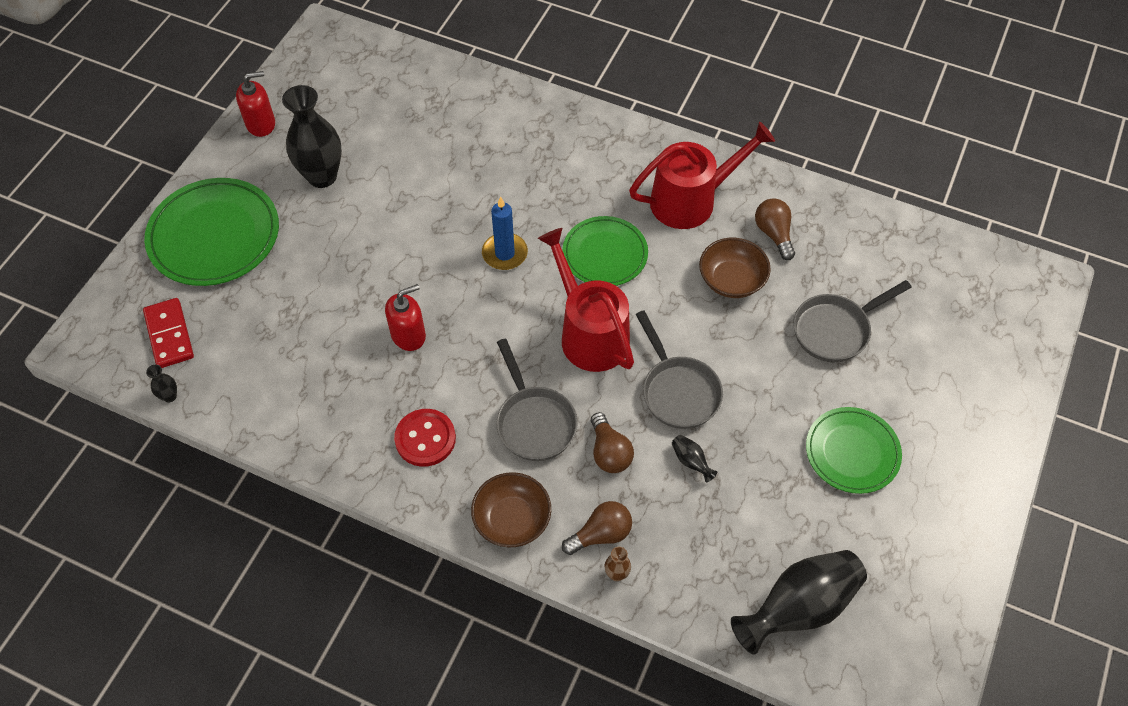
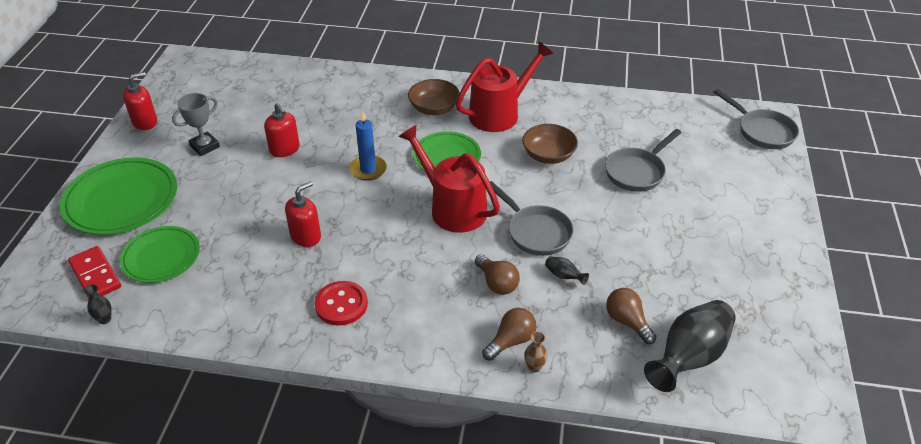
camera: 15 degrees left, 15 degrees down
black vase [282,85,342,188] -> grey trophy [172,93,220,156]
brown bowl [471,472,551,547] -> brown bowl moved to [408,79,460,115]
grey pan [496,338,578,461] -> grey pan moved to [713,89,799,149]
brown light bulb [755,198,795,260] -> brown light bulb moved to [606,288,657,344]
green plate [806,407,902,494] -> green plate moved to [120,226,200,283]
none -> red soap dispenser [264,103,300,157]

